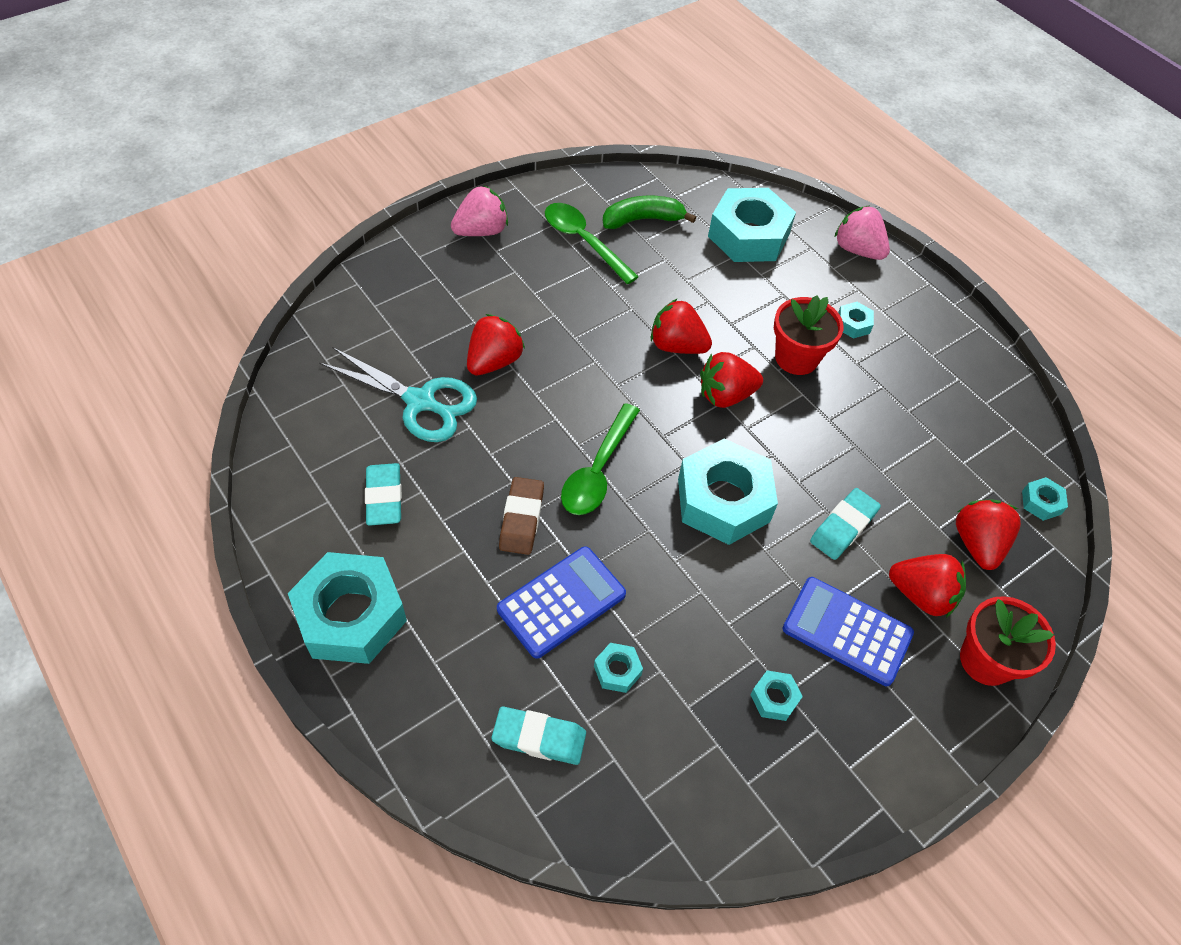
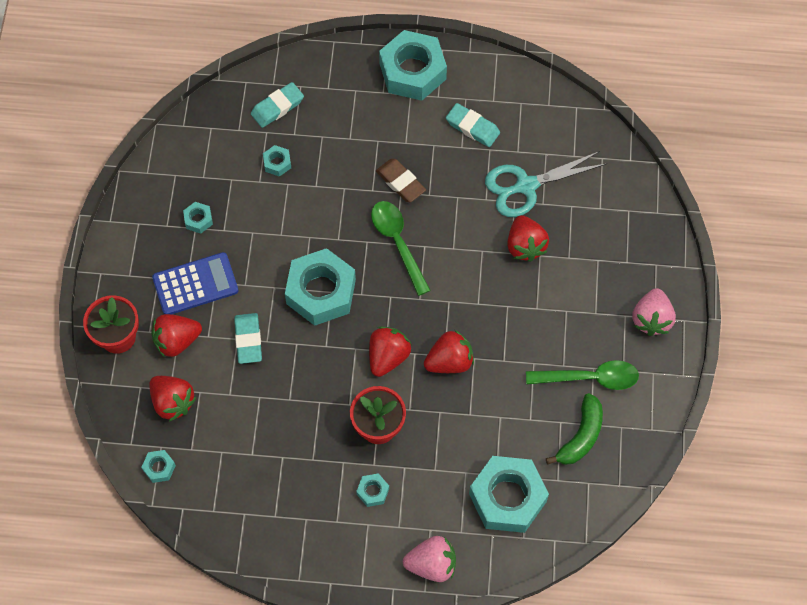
camera: 135 degrees right, 10 degrees up
blue calculator [497,546,626,659] -> none

